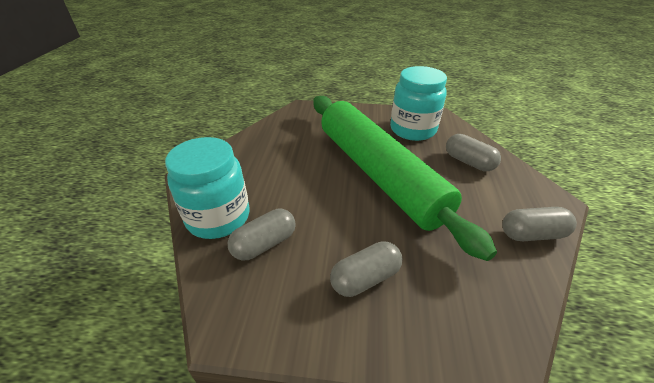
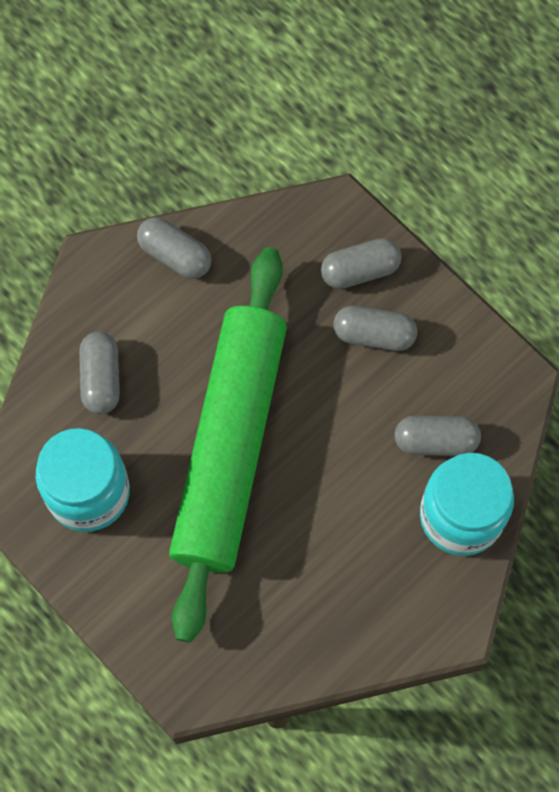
camera: 140 degrees left, 30 degrees up
none -> grey capsule [321,238,402,289]

